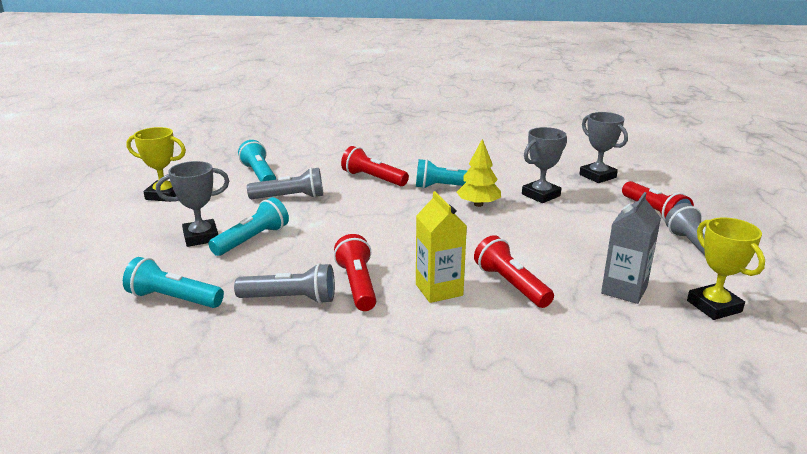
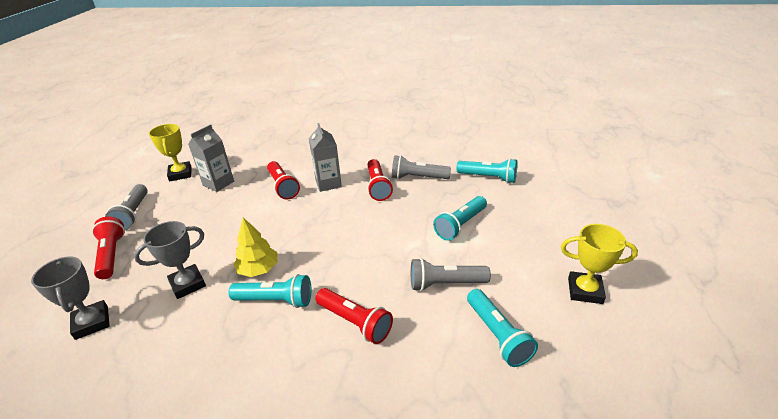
camera: 175 degrees left, 10 degrees up
grey trophy [156,161,229,247] -> none
yellow carton [416,191,467,303] -> grey carton [309,123,342,192]

